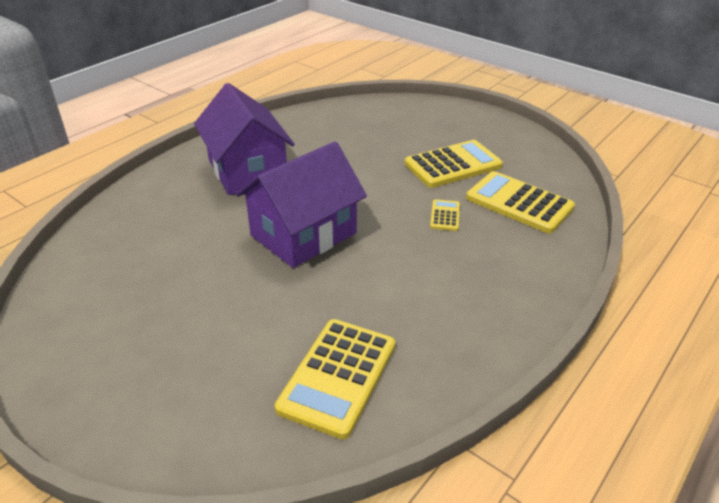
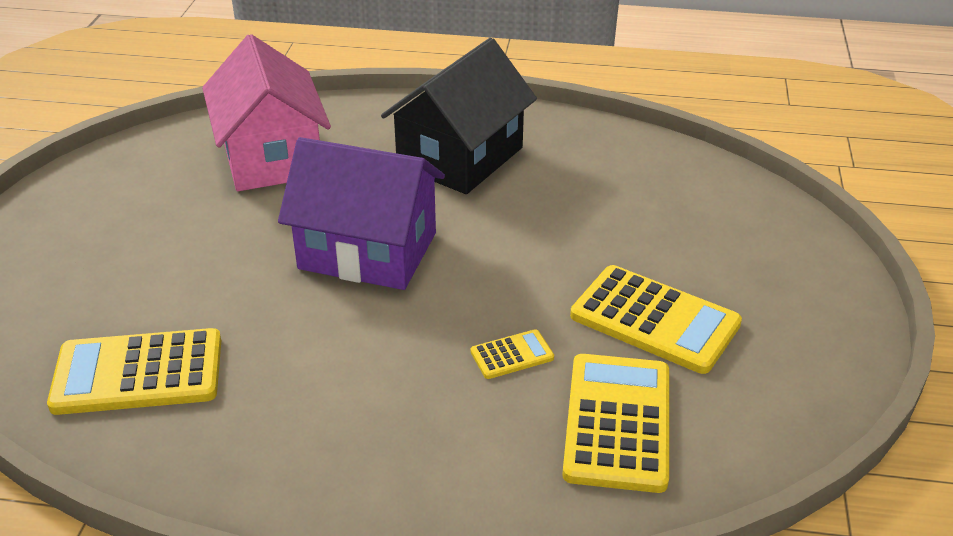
camera: 60 degrees right, 0 degrees up
purple house [194,83,295,195] -> black house [381,38,537,194]
none -> pink house [202,34,331,191]

